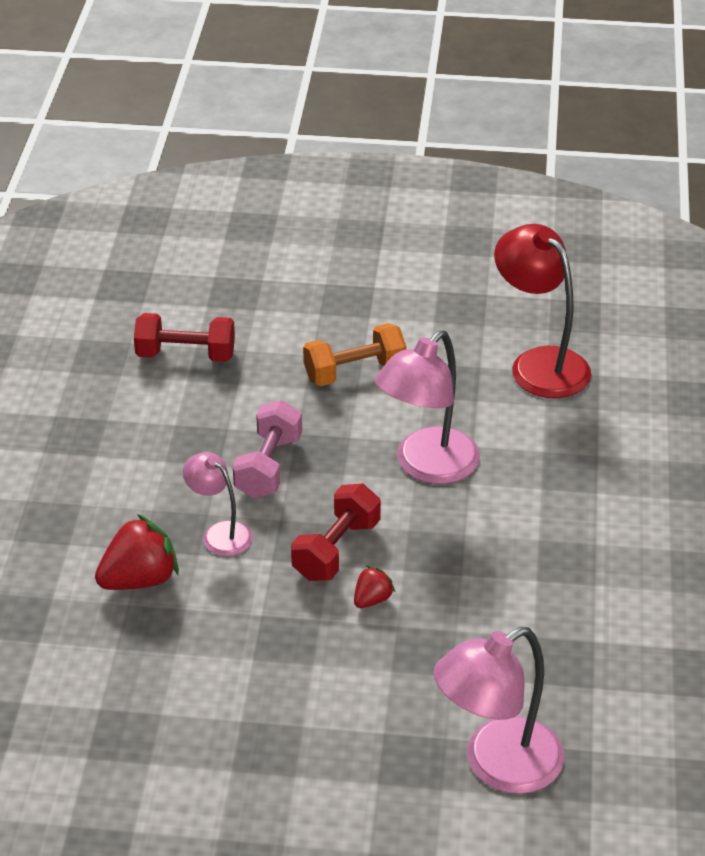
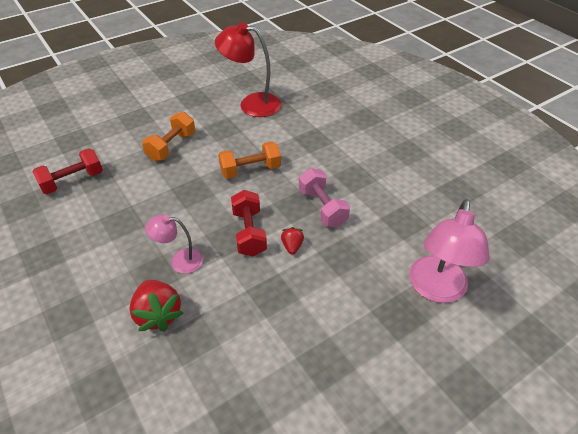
camera: 40 degrees left, 5 degrees up
red strawberry [95,514,179,590] -> red strawberry turned 135 degrees clockwise [129,280,184,332]
pink dumbbell [233,400,302,498] -> pink dumbbell moved to [299,168,350,227]
pink lamp [375,330,480,484] -> orange dumbbell [218,141,281,179]

